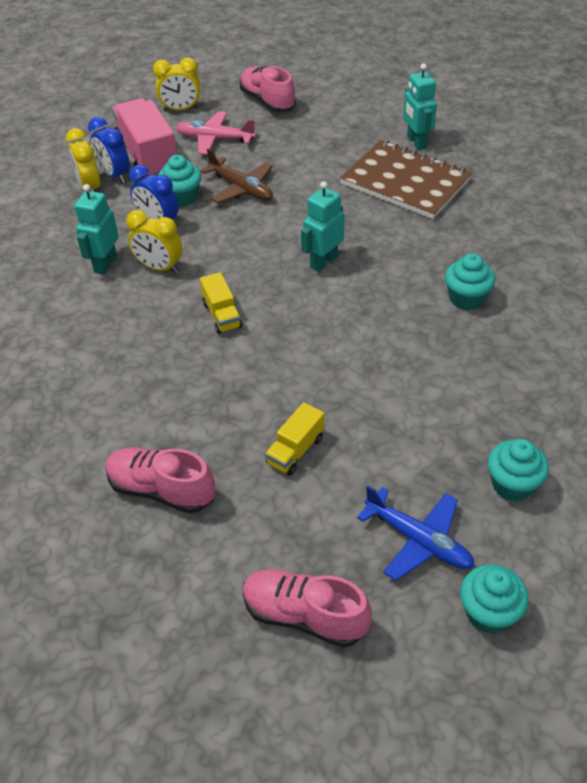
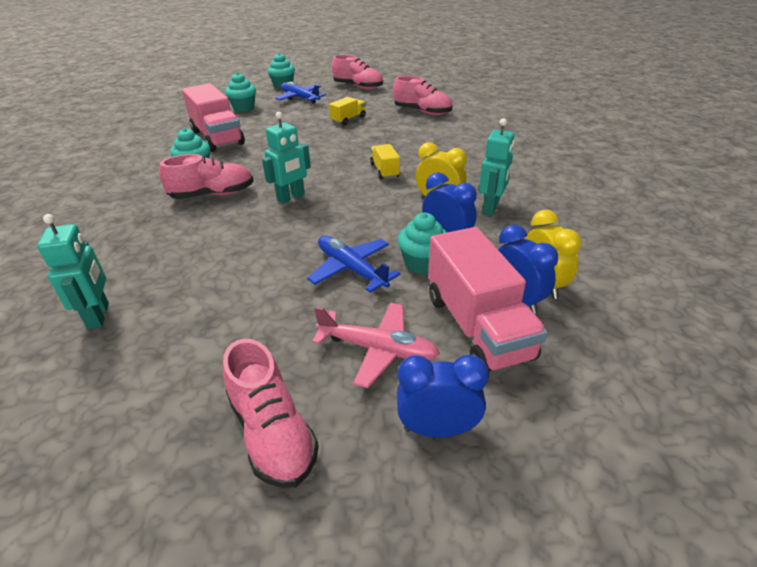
camera: 175 degrees left, 10 degrees down
yellow clock [153,58,200,112] -> blue clock [397,355,489,438]
brown plane [200,148,273,204] -> blue plane [307,236,400,292]
brown notebook [340,140,472,219] -> none
none -> pink shoe [159,154,254,199]
none -> pink truck [182,83,245,152]

